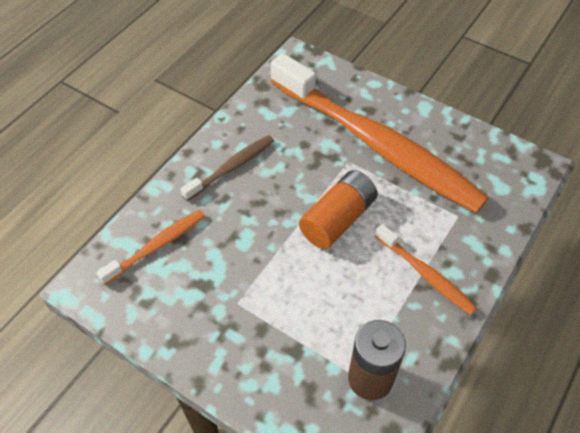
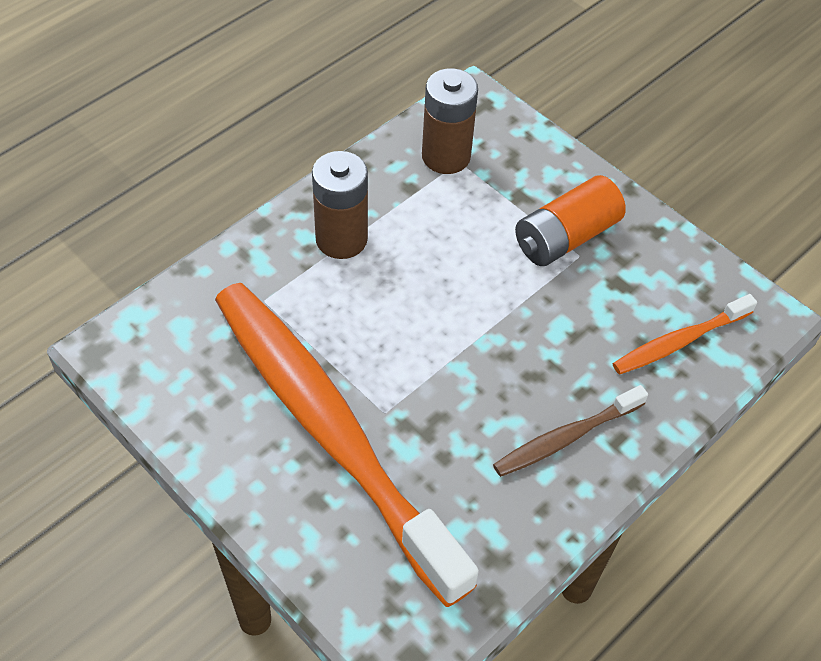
camera: 170 degrees left, 0 degrees up
orange battery [299,170,378,249] -> orange battery moved to [515,175,626,266]
orange toothbrush [375,224,477,315] -> brown battery [312,151,368,259]

